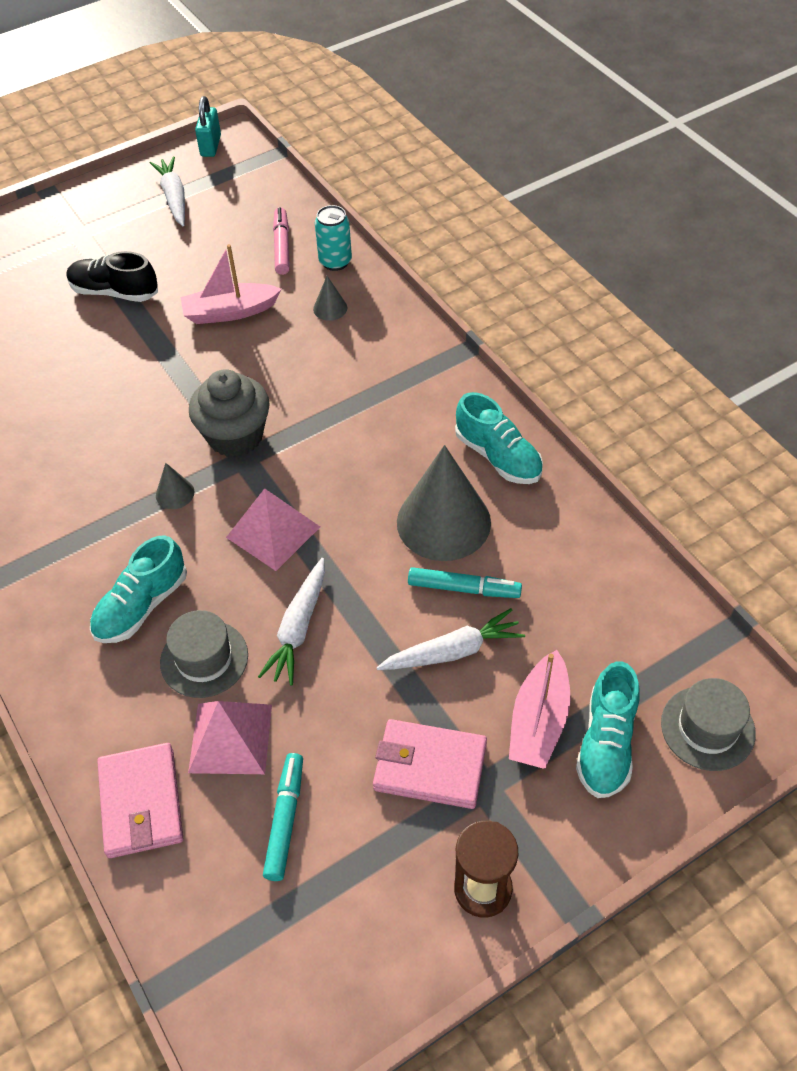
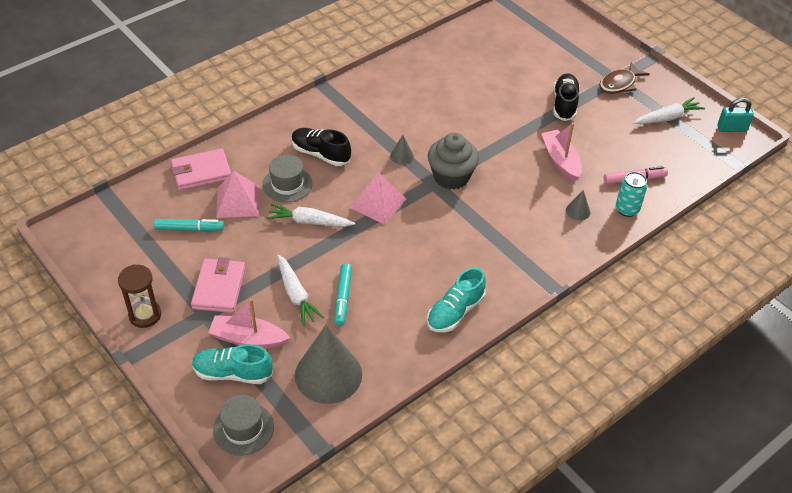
camera: 80 degrees right, 5 degrees down
turquoise shoe [90,536,187,643] -> black shoe [292,128,351,166]
grey cone [397,445,491,561] -> grey cone moved to [295,325,362,404]
none -> brown fish [599,62,649,94]

